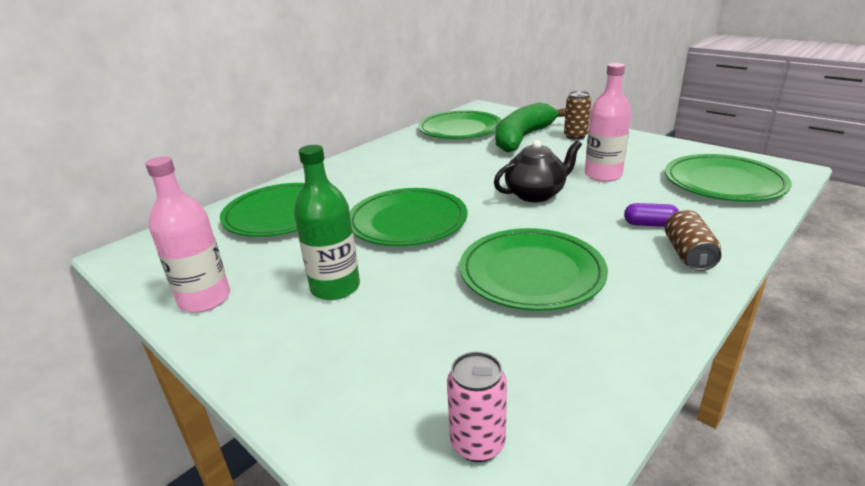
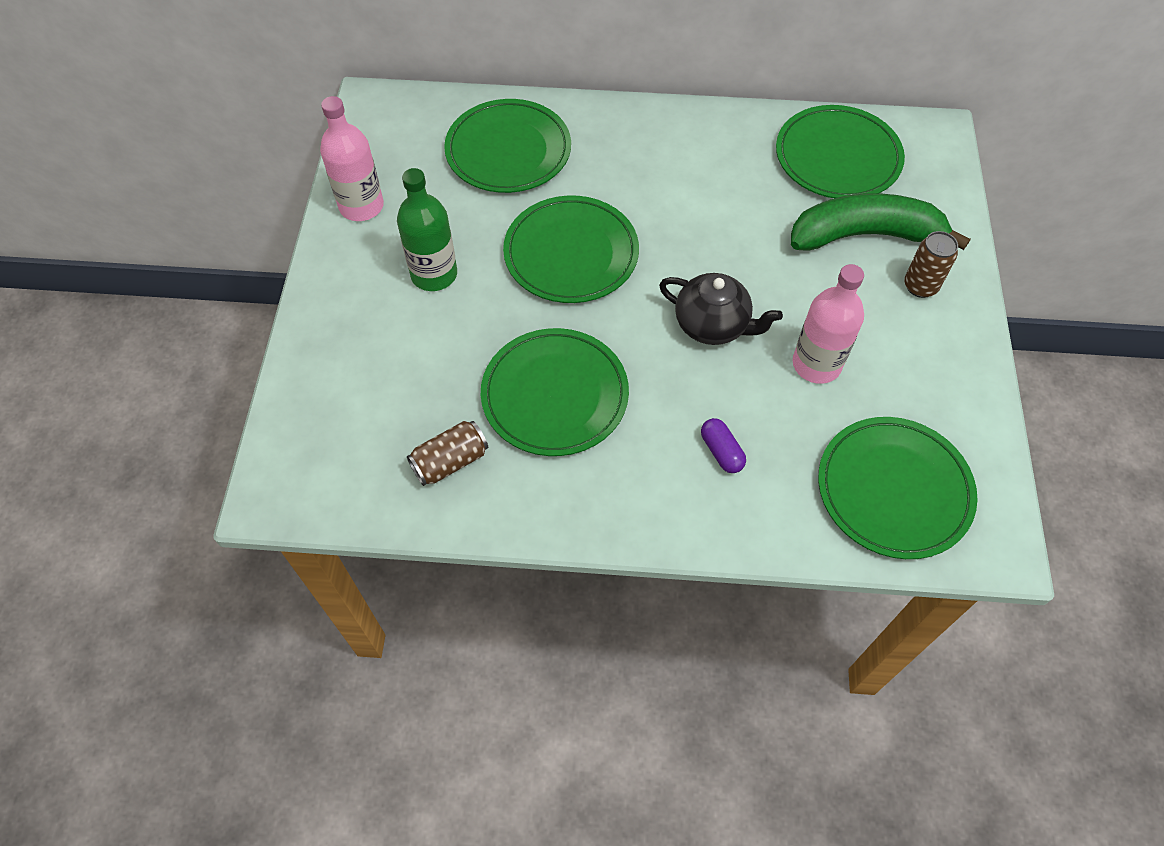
camera: 50 degrees right, 30 degrees up
pink can [447,352,507,462] -> none
brown can [665,210,722,271] -> brown can moved to [407,421,488,486]

